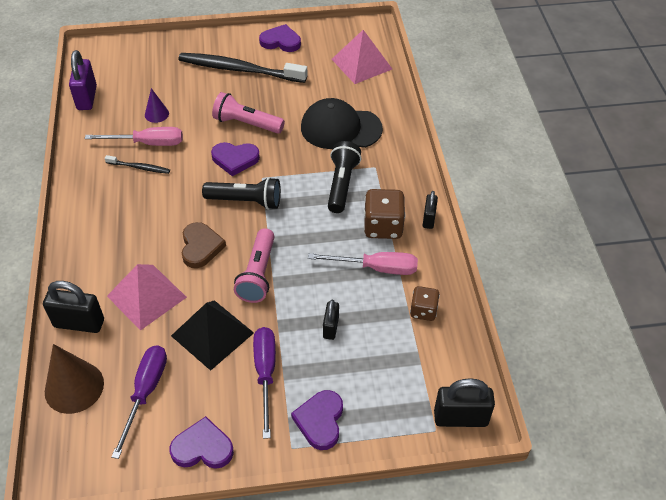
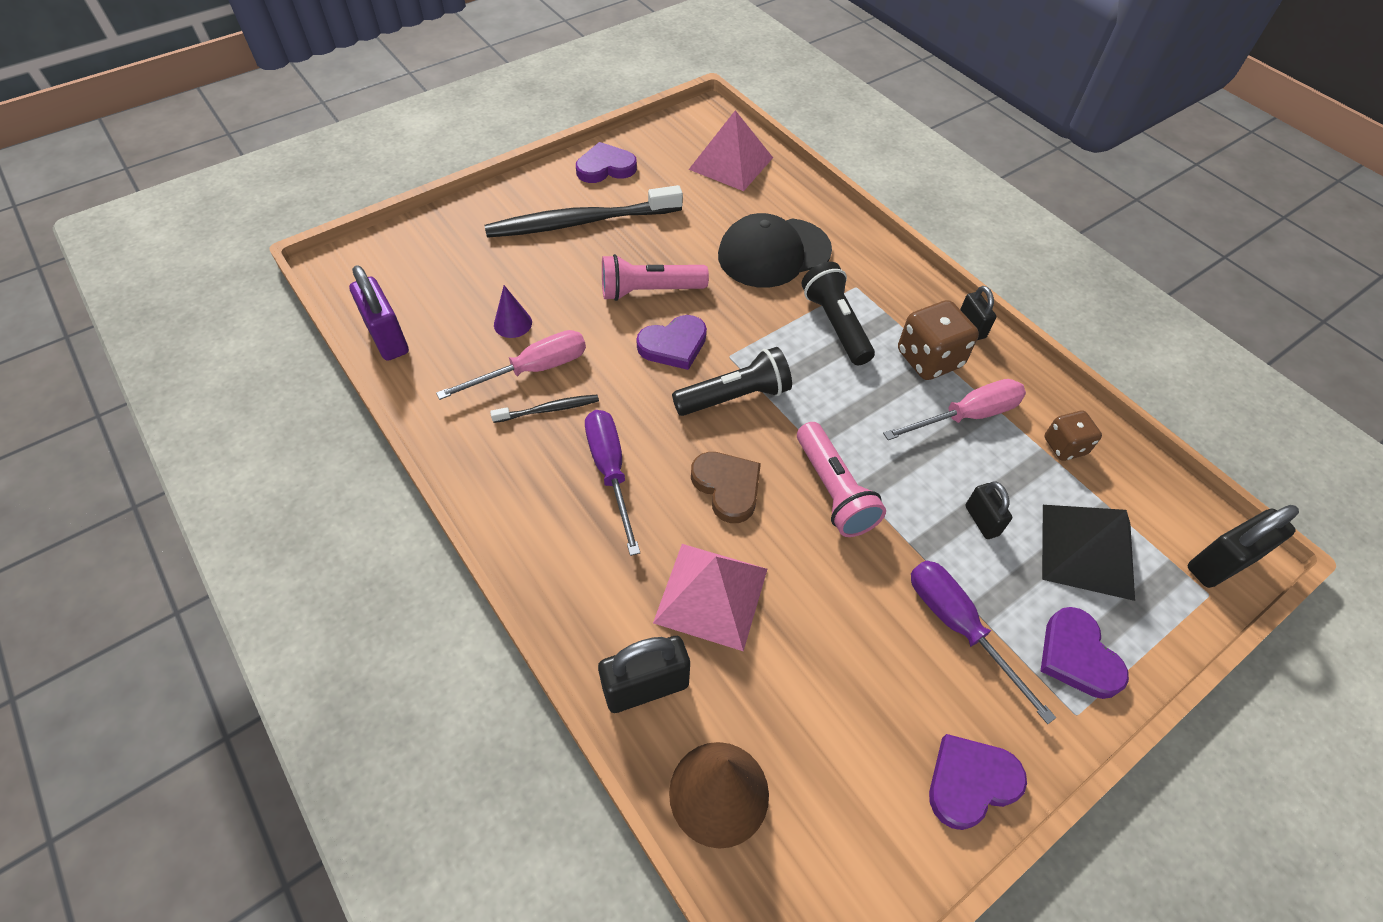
camera: 30 degrees left, 5 degrees up
purple screwdriver [111,345,167,459] -> purple screwdriver moved to [585,410,640,556]
black pyramid [171,300,254,371] -> black pyramid moved to [1042,505,1135,601]

